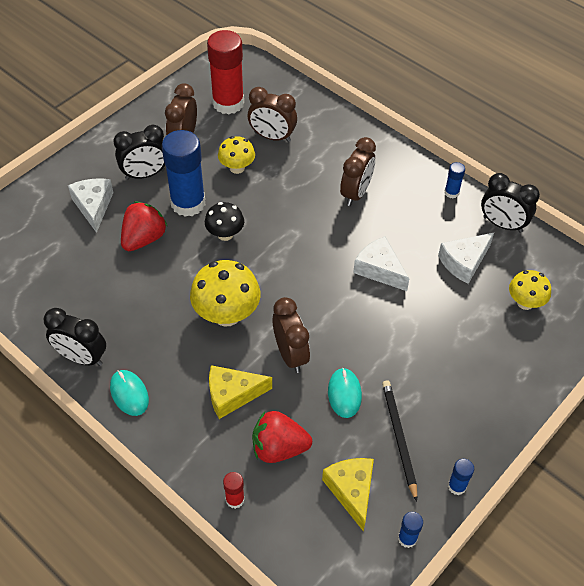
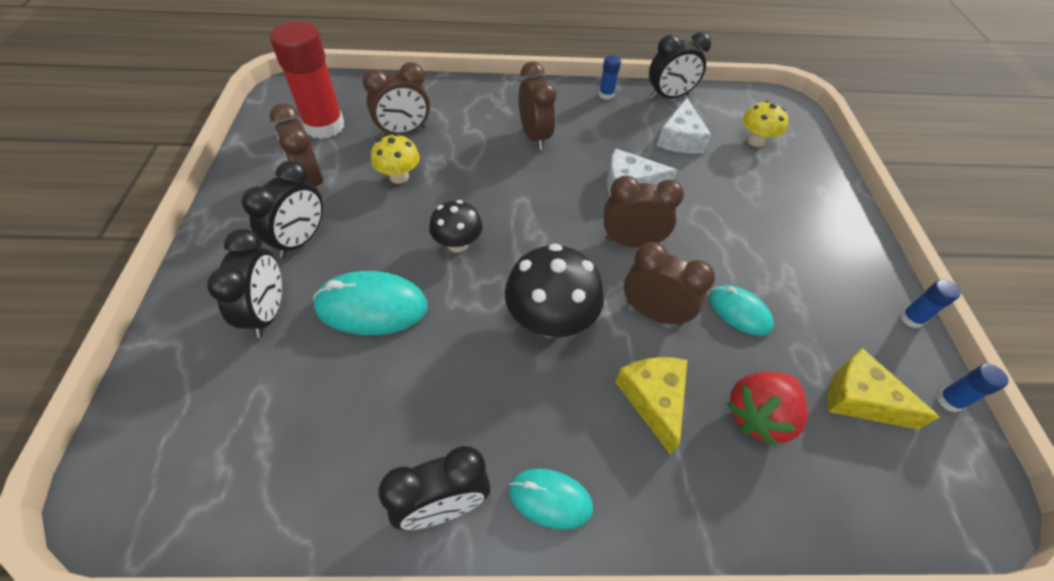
camera: 45 degrees left, 0 degrees up
white cheese [68,178,114,233] -> black clock [207,229,282,338]
red strawberry [121,202,168,251] -> turquoise mouse [313,271,428,335]
blue glue stick [162,130,205,217] -> none
yellow mushroom [190,260,260,327] -> black mushroom [505,244,604,337]
yellow cheese [209,365,272,419] -> yellow cheese turned 135 degrees clockwise [615,357,687,455]
red glue stick [223,472,245,509] -> none
black pencil [382,381,417,502] -> none
none -> brown clock [604,175,684,247]

